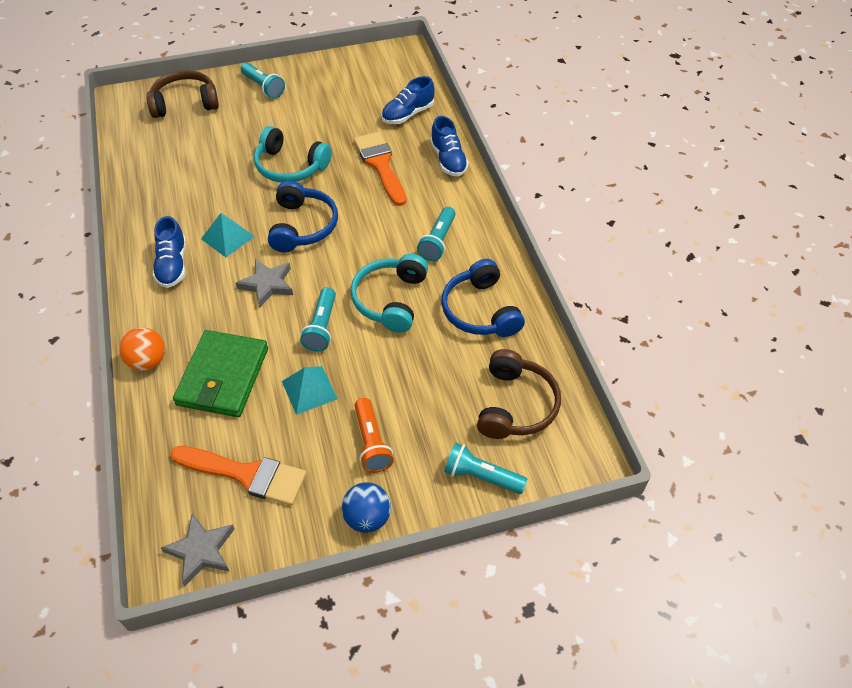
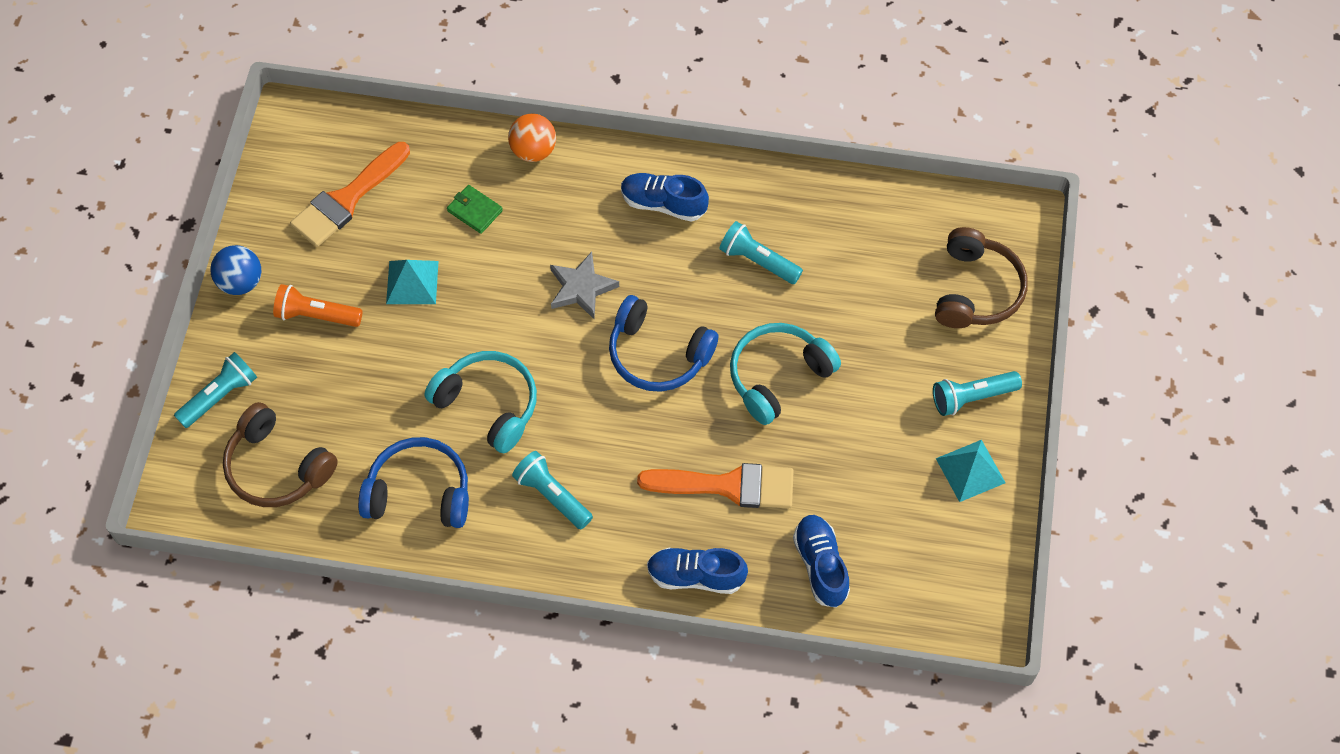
camera: 115 degrees right, 10 degrees up
grey star [161,514,234,586] -> none
green wallet [173,330,268,417] -> green wallet [447,185,503,234], size x0.46
turquoise pyramid [201,213,255,257] -> turquoise pyramid moved to [936,440,1006,502]
turquoise flashlight [300,287,336,351] -> turquoise flashlight moved to [719,221,803,284]

